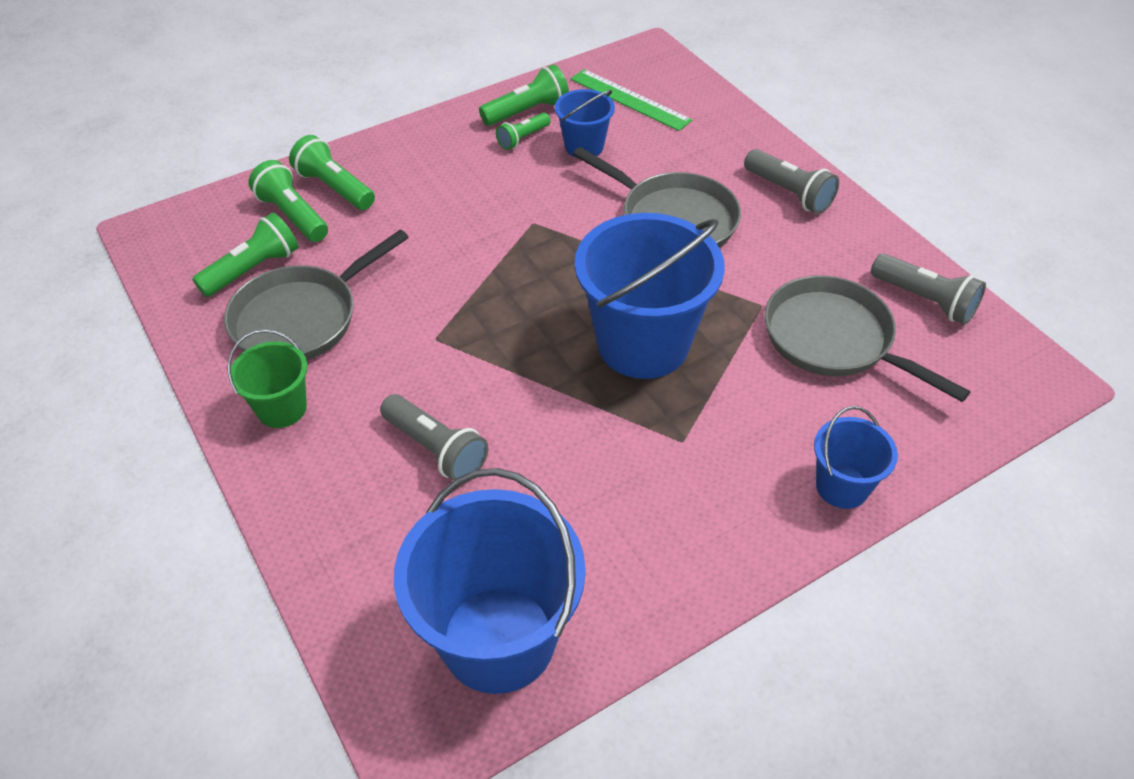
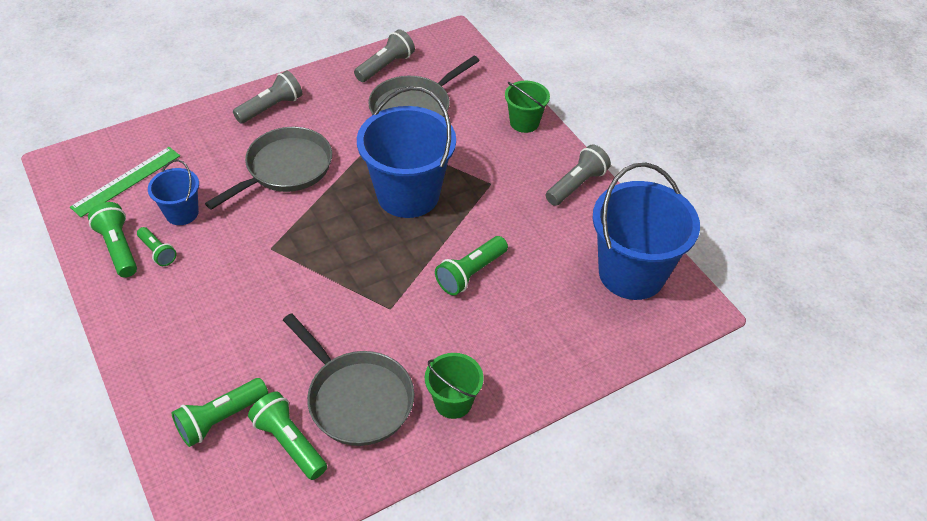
camera: 90 degrees left, 0 degrees up
green flashlight [289,135,375,210] -> green flashlight moved to [435,236,508,296]
grey flashlight [380,394,489,480] -> grey flashlight moved to [546,144,611,206]
blue bucket [814,406,898,509] -> green bucket [505,81,550,133]

